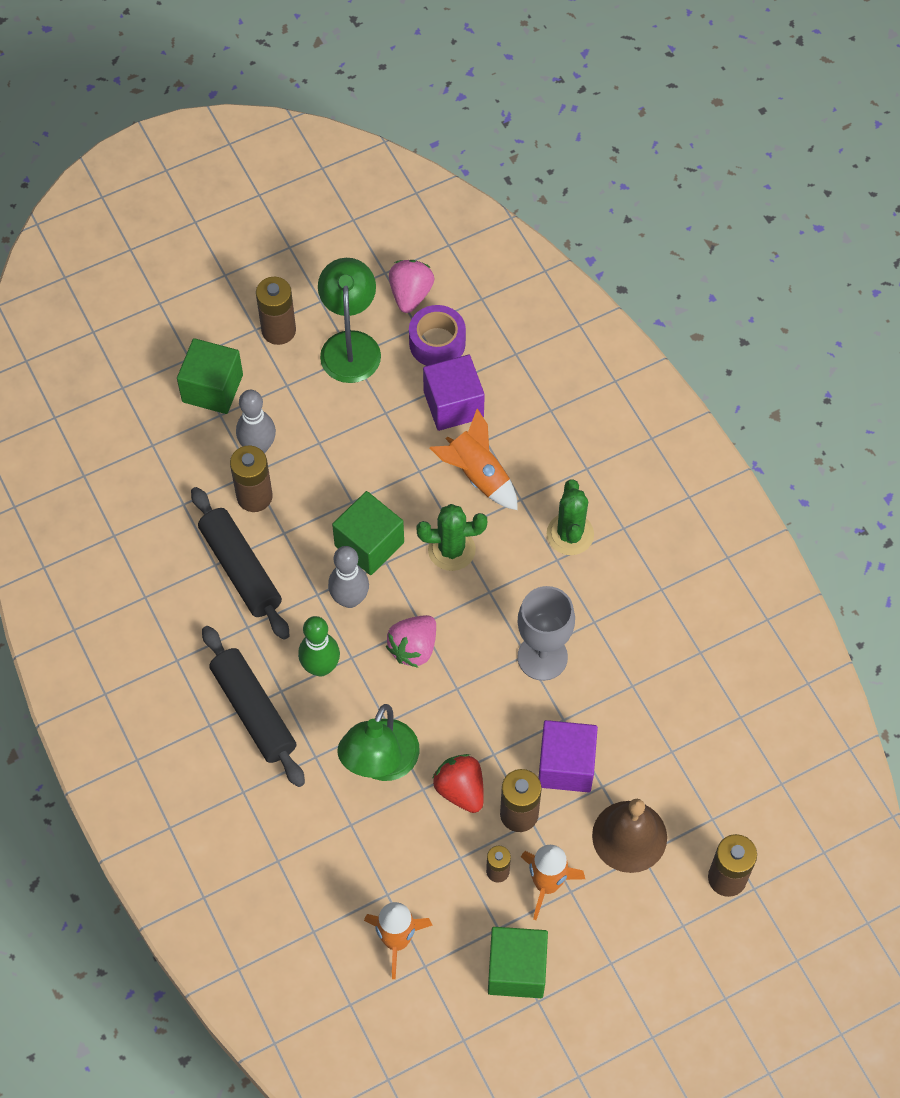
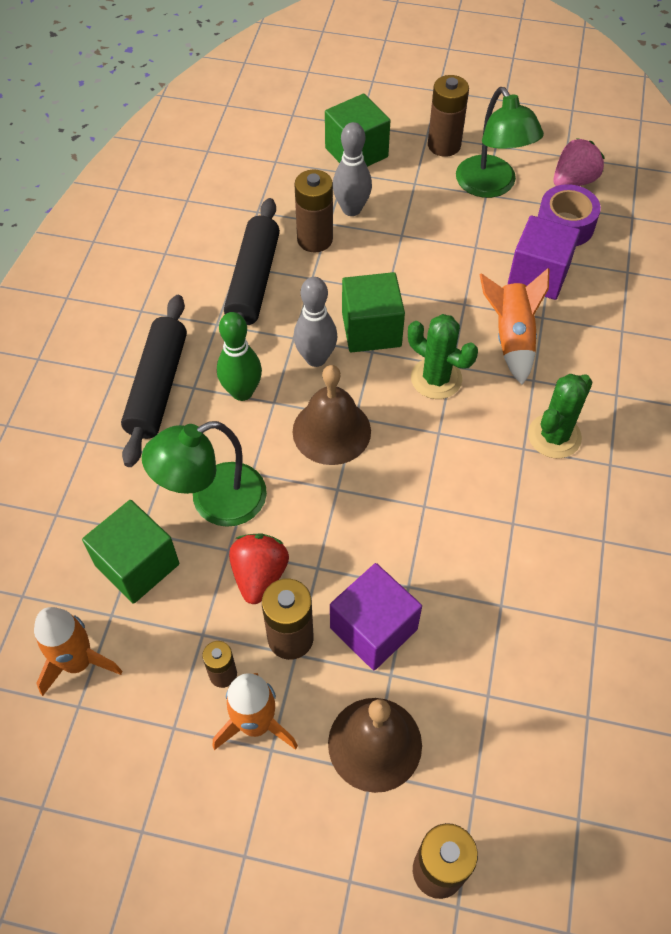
camera: 40 degrees right, 5 degrees down
green lamp [318,258,381,383] -> green lamp turned 120 degrees clockwise [456,87,544,198]
pink strawberry [386,615,436,668] -> brown bell [292,365,371,465]
green cube [488,927,548,998] -> green cube moved to [82,500,179,604]
grey goblet [517,586,575,681] -> none

